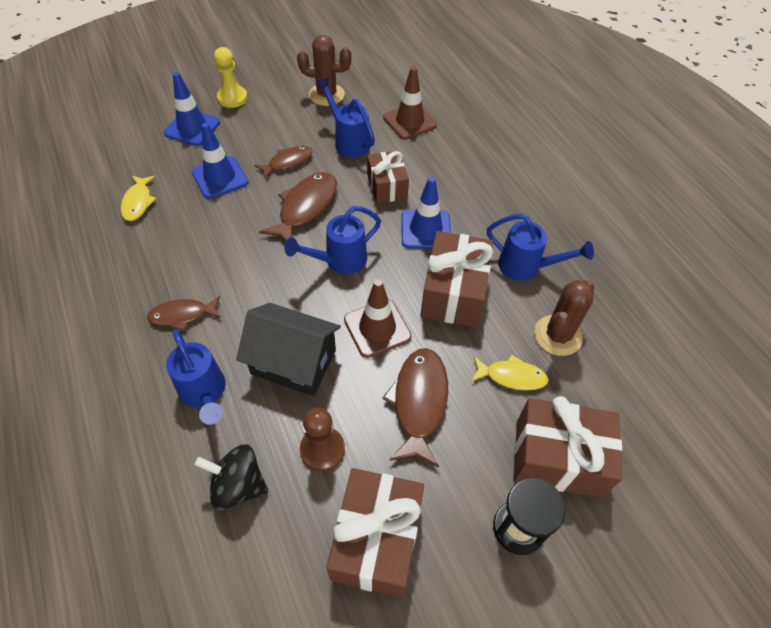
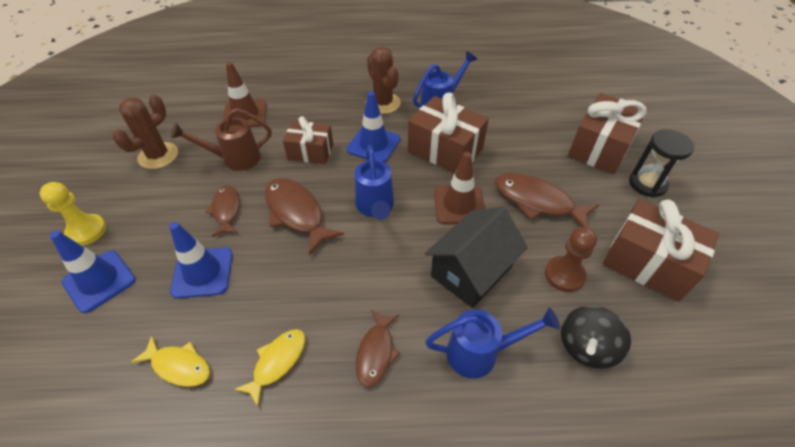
camera: 65 degrees left, 5 degrees down
blue watering can [316,77,375,157] -> brown watering can [171,108,272,171]
yellow fish [471,355,549,390] -> yellow fish moved to [234,329,305,407]
brown cactus [534,280,594,356] -> brown cactus moved to [366,46,401,114]

